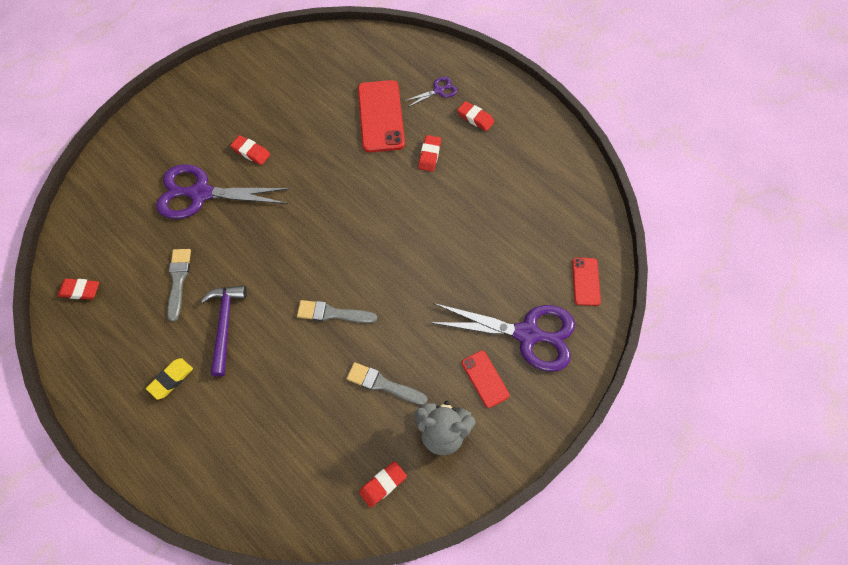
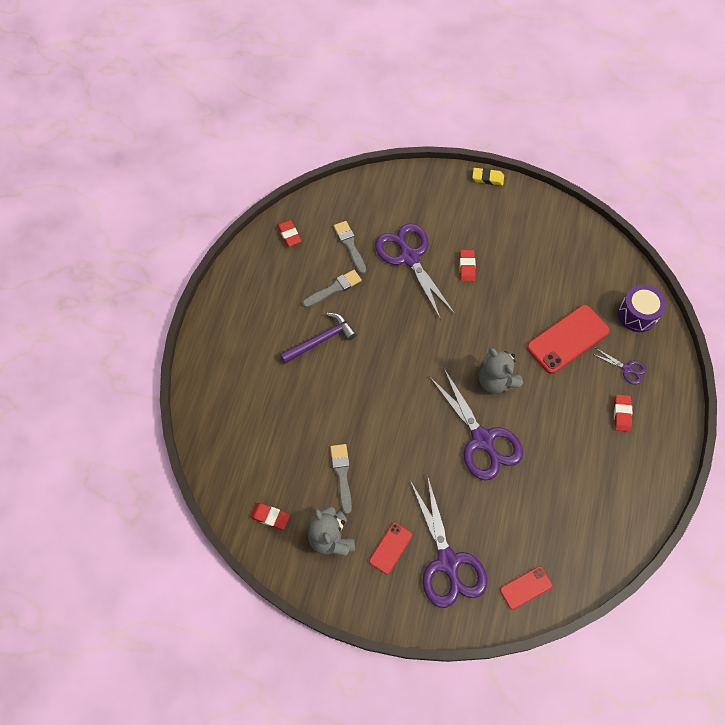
camera: 60 degrees right, 0 degrees up
yellow eraser [146,358,193,400] -> yellow eraser moved to [472,168,504,185]
grey brush [297,300,377,323] -> grey brush moved to [334,221,366,274]
red eraser [418,135,441,172] -> none
none -> purple scissors [429,367,523,480]
none -> grey teddy bear [479,348,523,394]
none -> purple drum [618,284,666,332]

